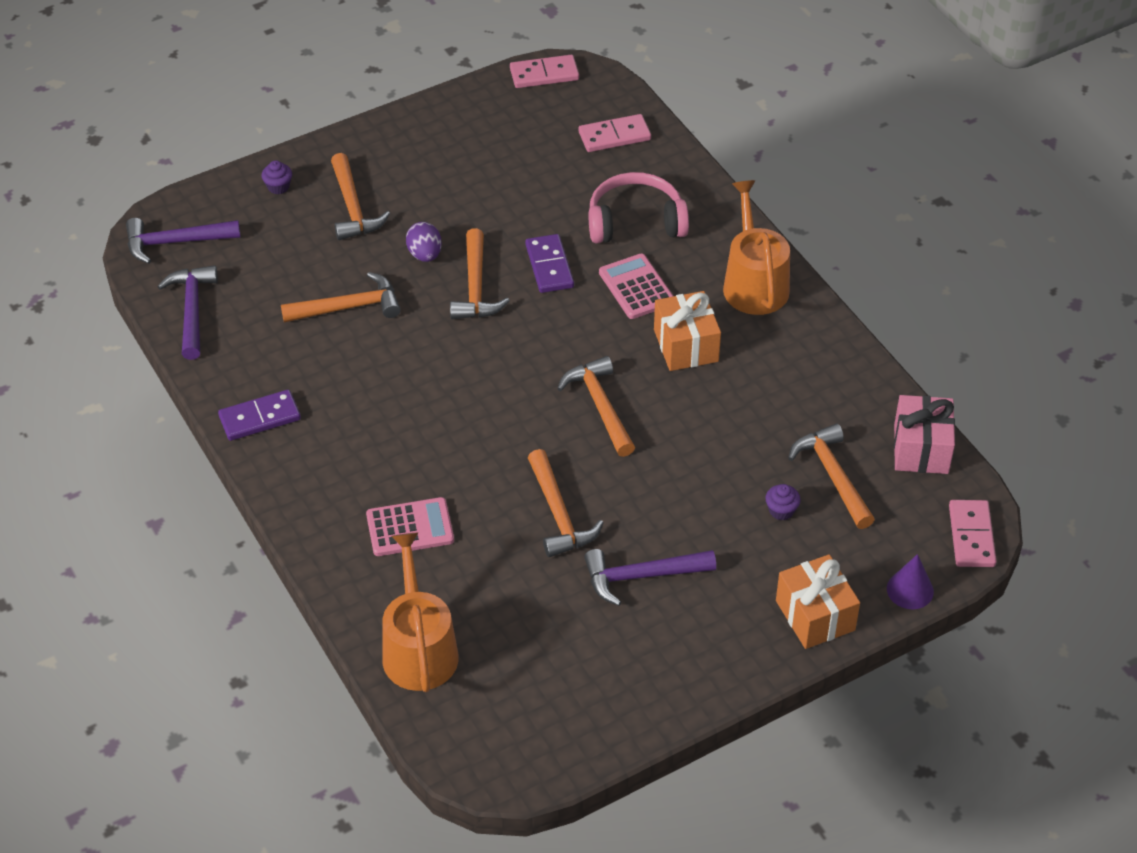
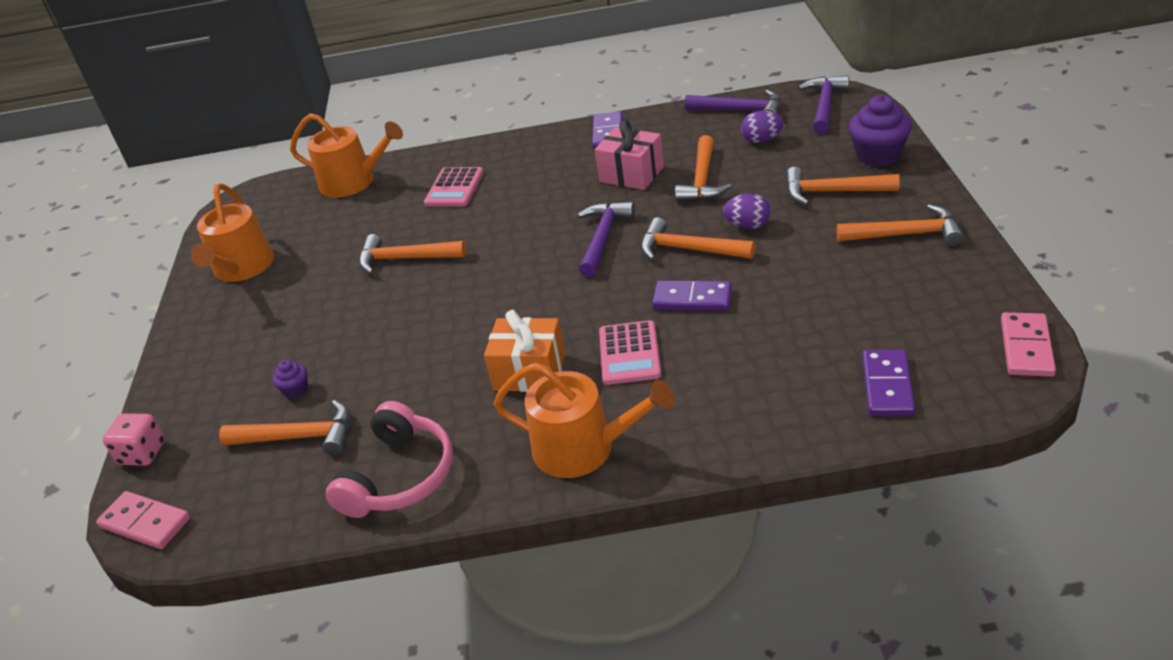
camera: 120 degrees right, 10 degrees down
purple cupcake [262,160,292,194] -> purple cupcake [849,95,912,167], size x2.04
orange hammer [557,356,635,457] -> orange hammer moved to [837,204,964,246]
pink domino [578,114,651,152] -> purple domino [862,350,915,416]
purple hammer [584,549,716,606] -> purple hammer moved to [578,202,635,277]
pink headphones [589,172,689,243] -> pink headphones moved to [325,401,453,518]
pink calculator [599,254,673,319] -> pink calculator turned 90 degrees clockwise [599,320,661,385]
orange gift [776,554,860,649] -> none
purple cone [887,554,934,609] -> pink dice [103,413,165,466]
pink gift [894,395,955,474] -> pink gift moved to [595,120,664,190]
none -> orange watering can [191,183,274,282]
none -> purple egg [741,111,783,143]

